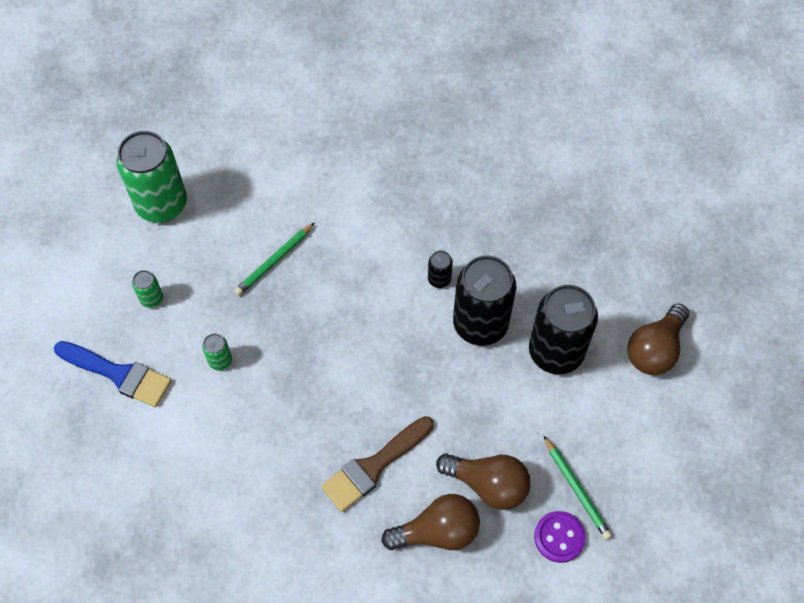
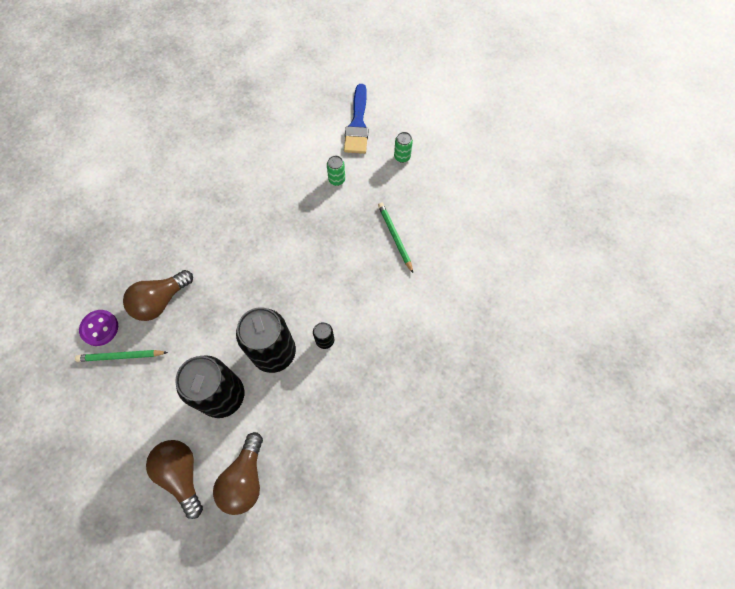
camera: 115 degrees right, 5 degrees up
blue brush [54,341,172,407] -> blue brush turned 45 degrees counterclockwise [344,84,369,154]
green can [117,131,187,223] -> none
brown brush [321,416,434,512] -> none
brown light bulb [381,494,480,550] -> brown light bulb moved to [213,432,263,515]

